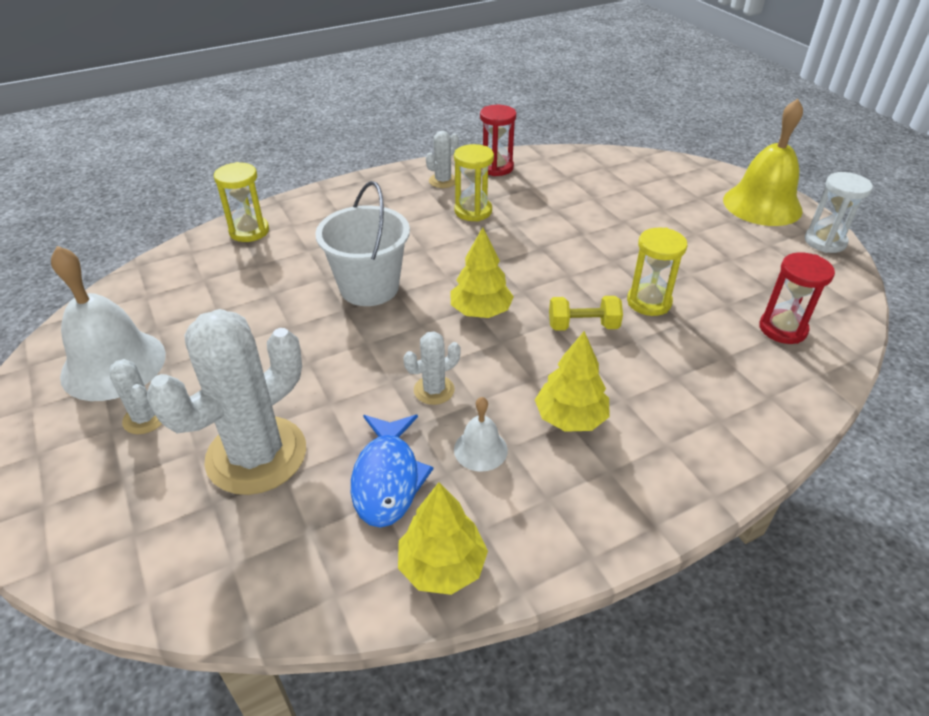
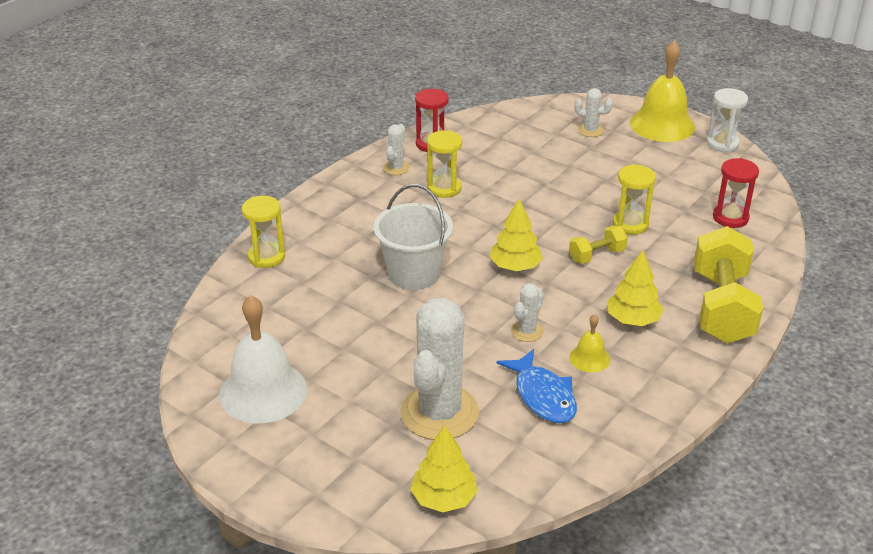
camera: 25 degrees left, 5 degrees down
white cactus [109,359,162,434] -> white cactus moved to [574,88,613,137]
yellow tree [398,482,488,595] -> yellow tree moved to [410,425,478,512]
white bell [454,397,508,472] -> yellow bell [569,314,610,373]
none -> yellow dumbbell [694,226,763,343]

